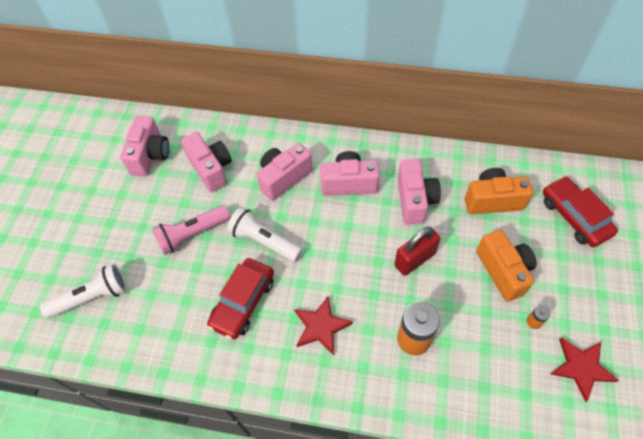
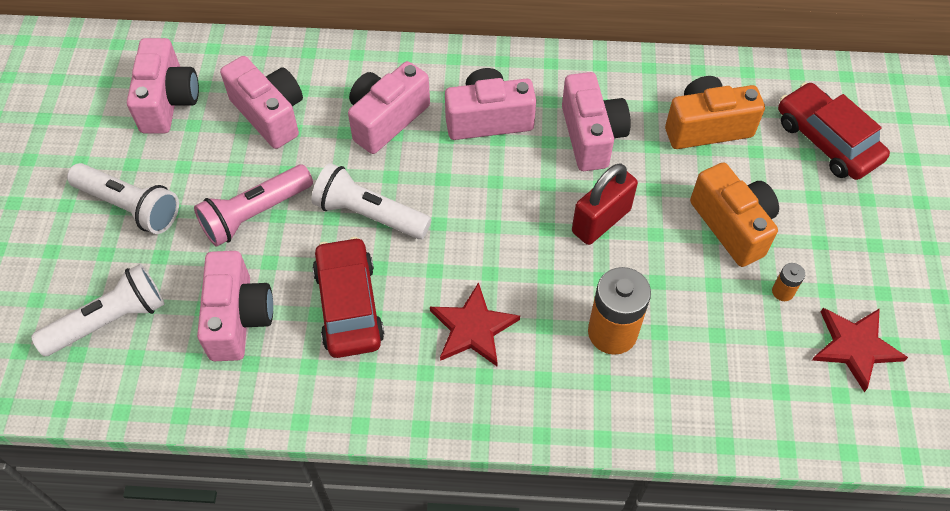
camera: 10 degrees left, 0 degrees up
red car [207,258,274,340] -> red car turned 150 degrees clockwise [313,237,384,358]
none -> white flashlight [67,163,179,234]
none -> pink camera [197,251,273,361]

